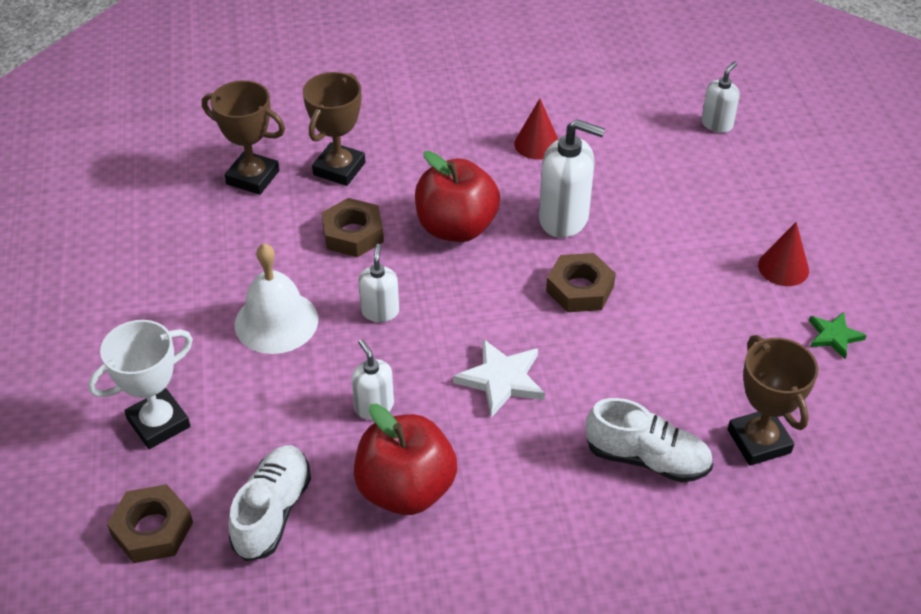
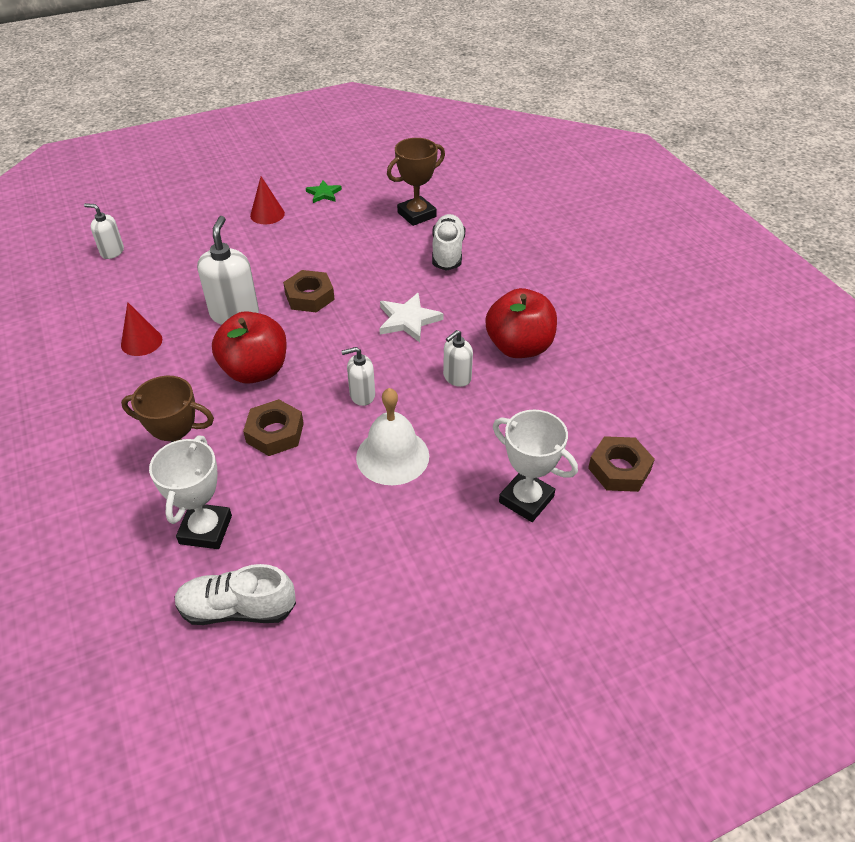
camera: 105 degrees left, 0 degrees up
brown trophy [202,80,285,195] -> white trophy [149,436,232,549]
white shoe [228,445,311,561] -> white shoe moved to [175,564,296,625]

